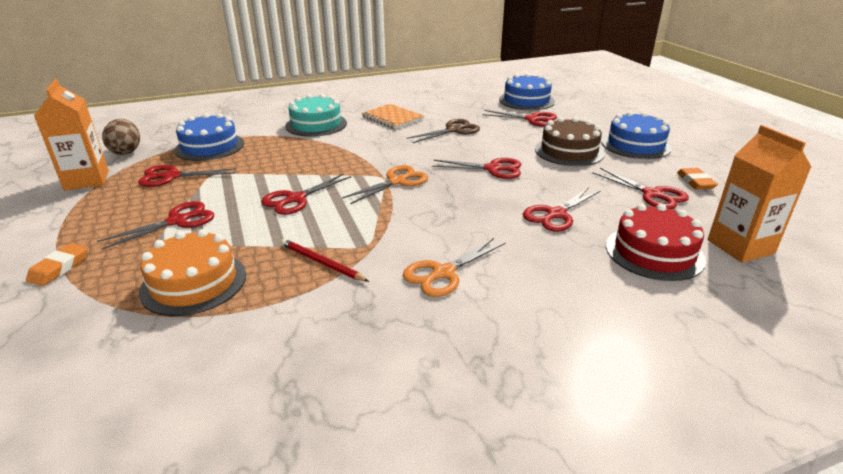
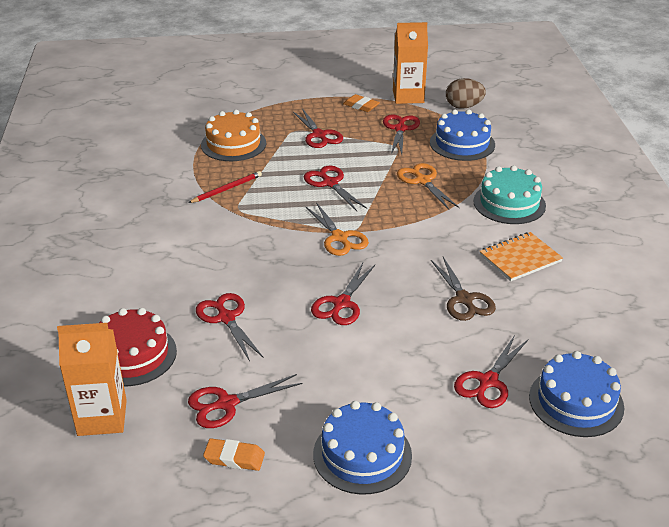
camera: 105 degrees right, 5 degrees up
orange eraser [26,243,88,286] -> orange eraser moved to [343,94,380,112]
orange scissors [403,238,506,297] -> orange scissors moved to [397,163,460,210]
brown cake [535,117,605,166] -> none

